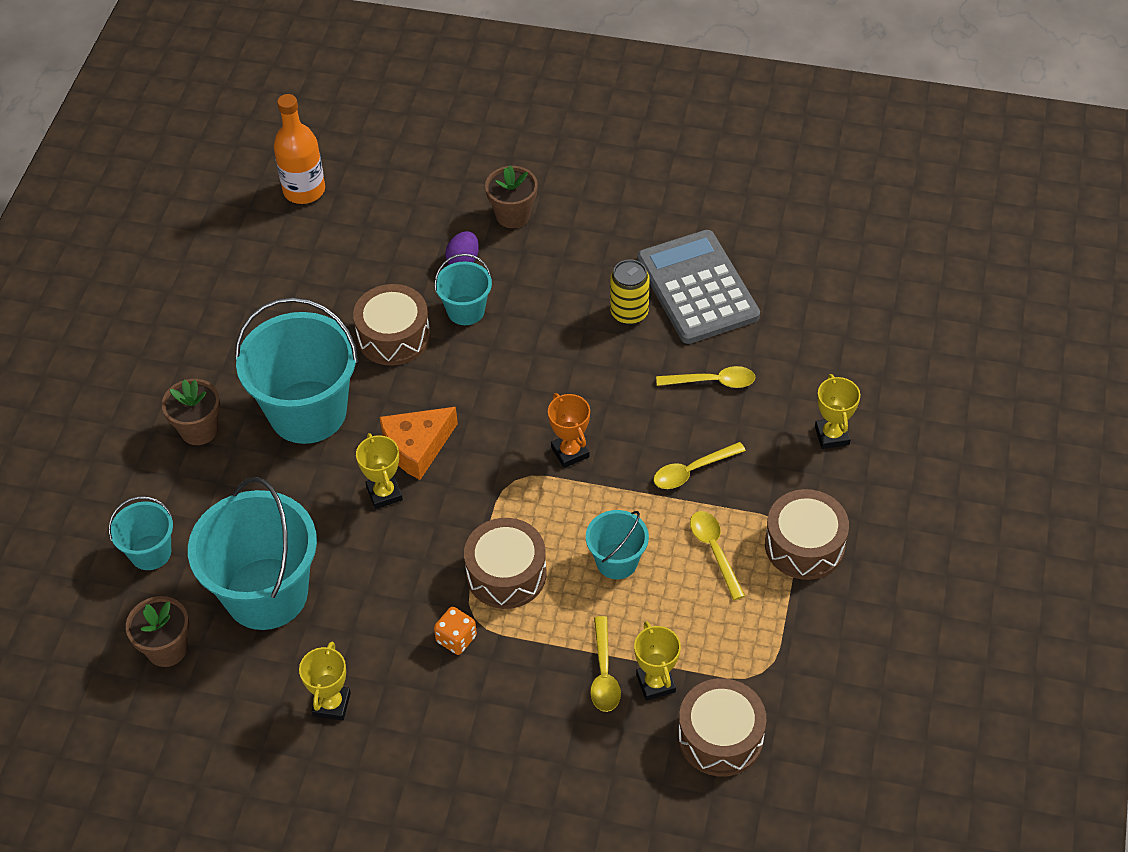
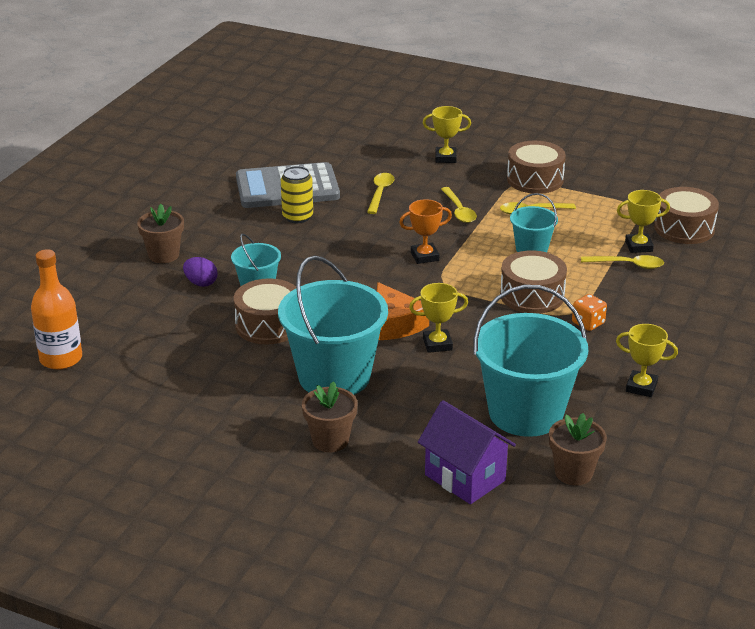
camera: 80 degrees left, 20 degrees down
turquoise bucket [109,496,173,570] -> purple house [418,400,516,504]

